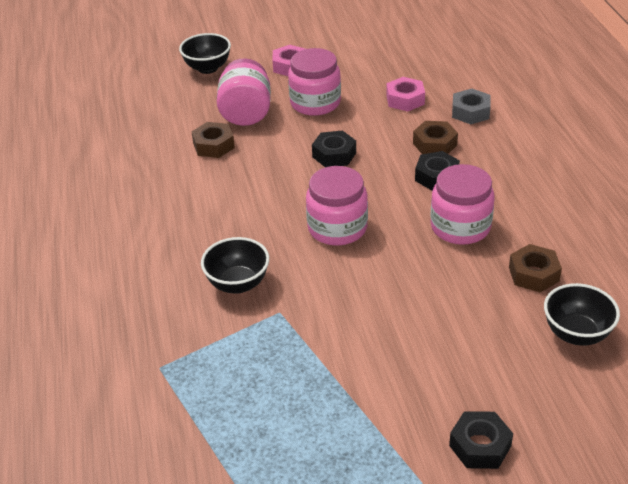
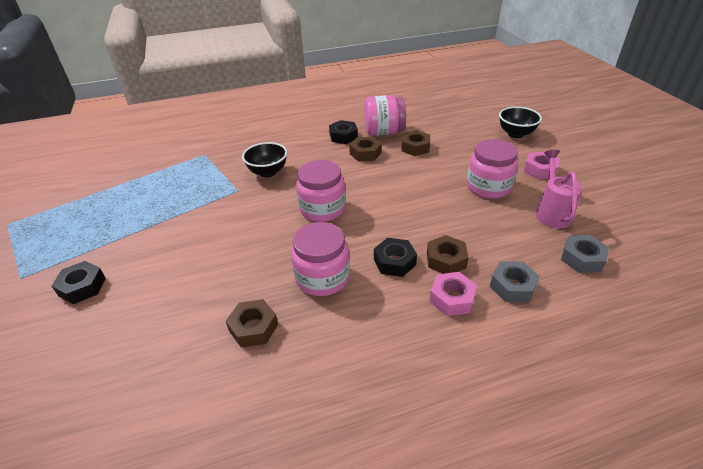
camera: 85 degrees right, 0 degrees up
pink jar [217,58,271,126] -> pink jar moved to [364,95,406,136]
black nut [312,131,356,167] -> black nut moved to [329,120,358,144]
pink nut [386,77,425,111] -> pink nut moved to [429,272,477,316]
black bowl [544,283,620,346] -> none
none -> brown nut [349,137,382,161]
none -> pink watering can [536,150,582,228]
none -> grey nut [561,235,609,273]

